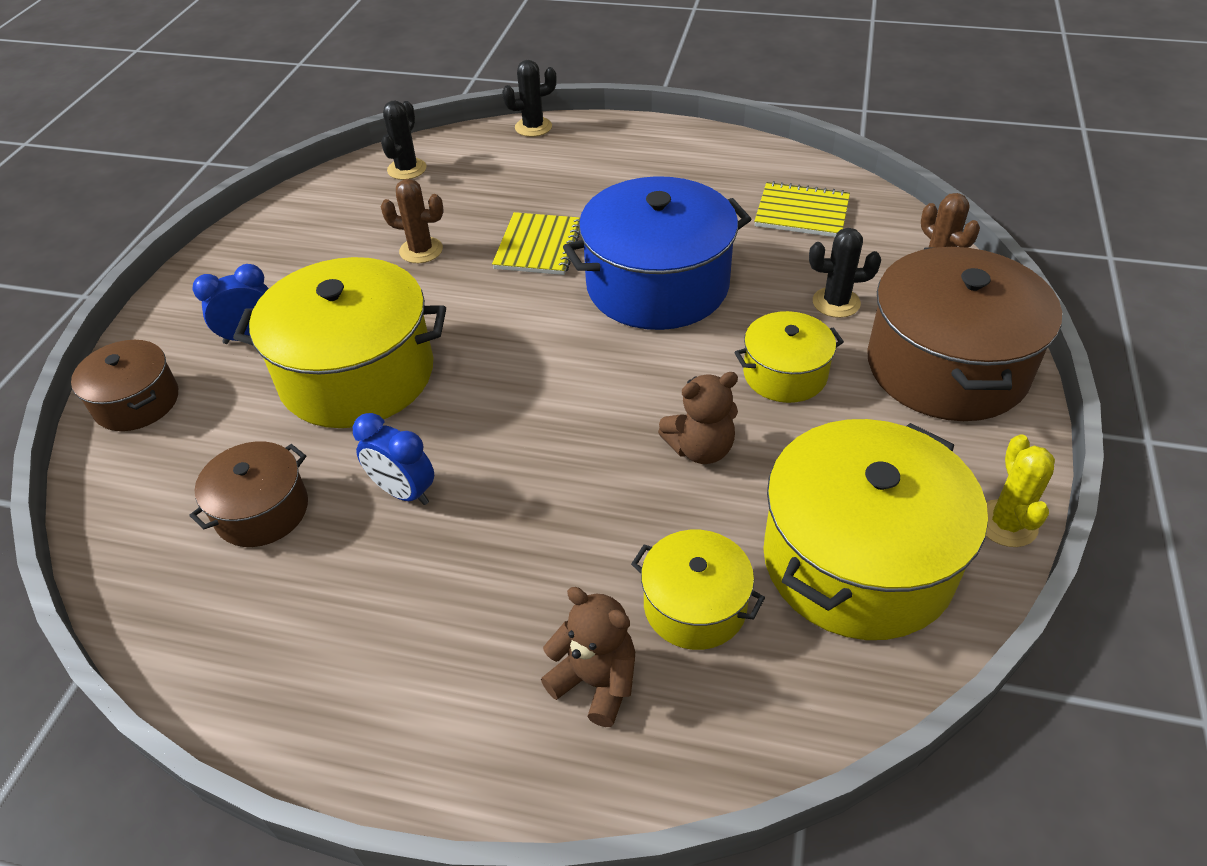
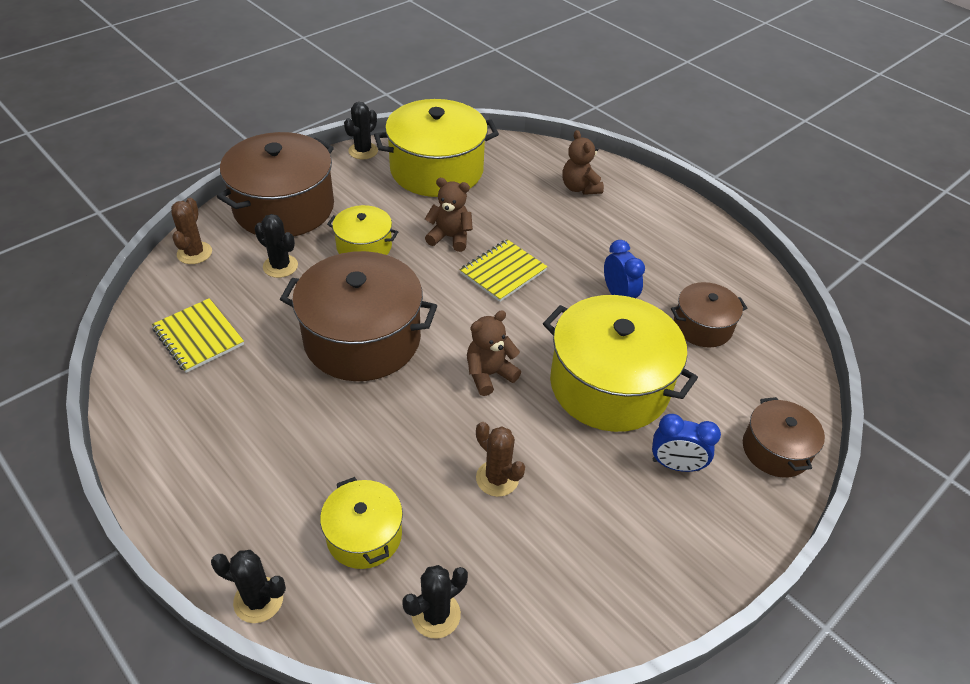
camera: 150 degrees left, 0 degrees up
yellow notebook [492,212,580,275] -> yellow notebook moved to [460,239,548,302]
blue pot [563,176,751,330] -> brown pot [280,251,437,381]
yellow pot [631,530,765,650] -> yellow pot moved to [320,477,403,569]
yellow cactus [986,434,1055,547] -> black cactus [344,102,378,159]
none -> brown teddy bear [467,310,521,396]

